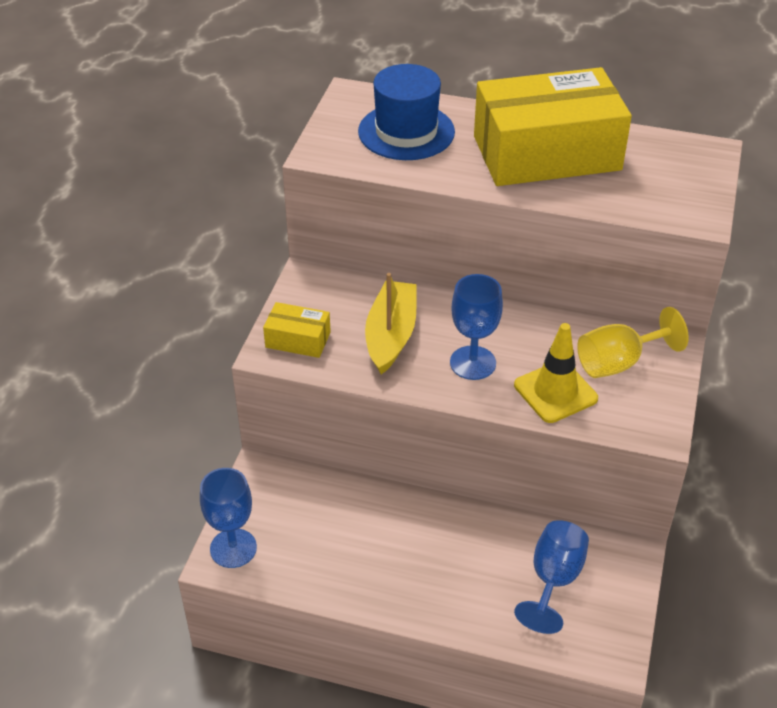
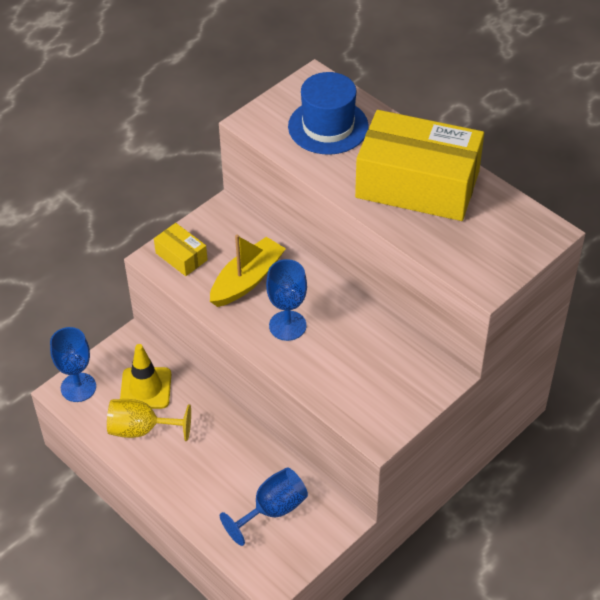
camera: 30 degrees right, 5 degrees up
yellow traffic cone [514,323,598,423] -> yellow traffic cone moved to [120,344,171,409]
yellow goblet [577,307,689,378] -> yellow goblet moved to [107,399,191,441]

